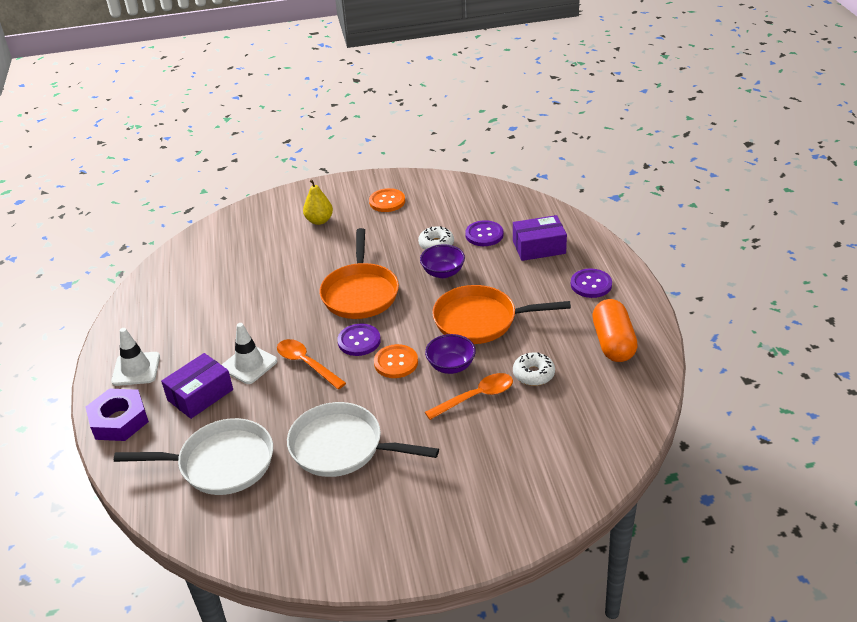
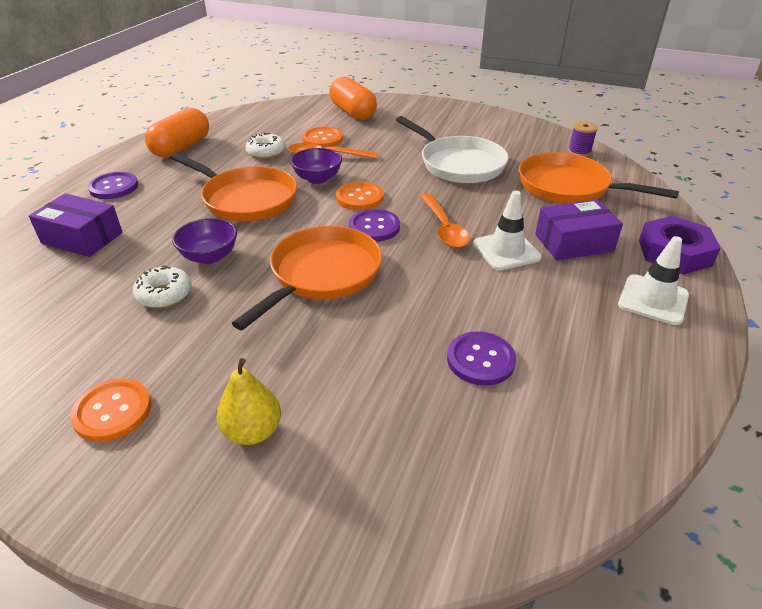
camera: 150 degrees left, 0 degrees up
white pan [114,418,273,495] -> orange pan [519,152,679,204]
purple button [465,220,503,246] -> purple button moved to [447,331,516,386]
none -> orange button [302,127,343,148]
none -> orange capsule [330,77,377,120]
none -> purple spool [568,121,598,157]

